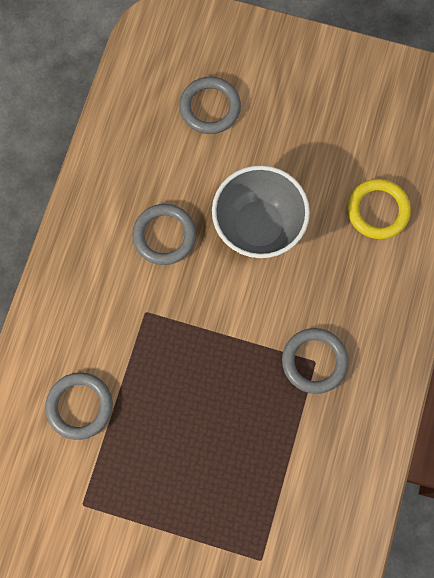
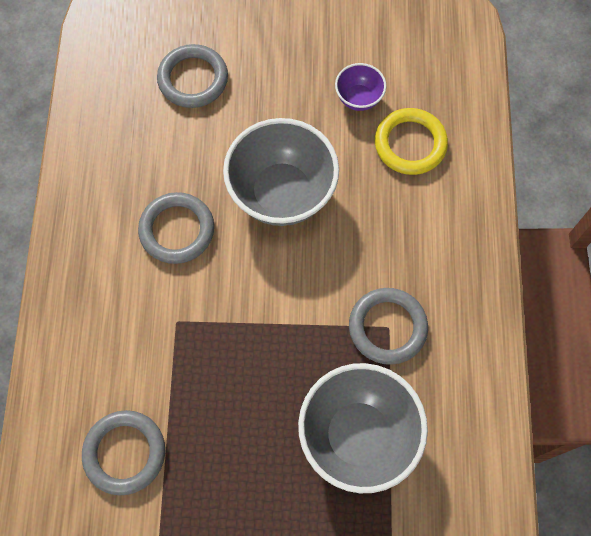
camera: 15 degrees left, 5 degrees down
none -> grey bowl [298,363,428,493]
none -> purple bowl [335,63,386,111]

